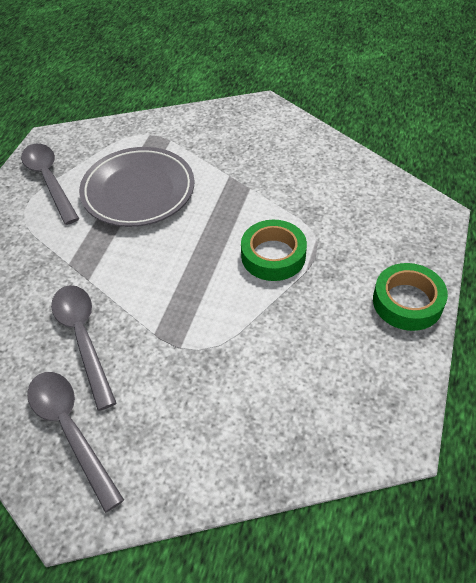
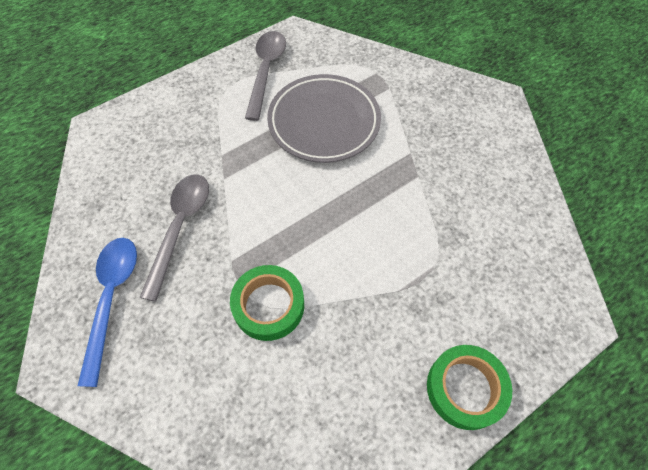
camera: 35 degrees right, 10 degrees up
grey spoon [27,372,124,513] -> blue spoon [78,238,137,387]
green tape [241,220,307,281] -> green tape moved to [230,265,304,341]

